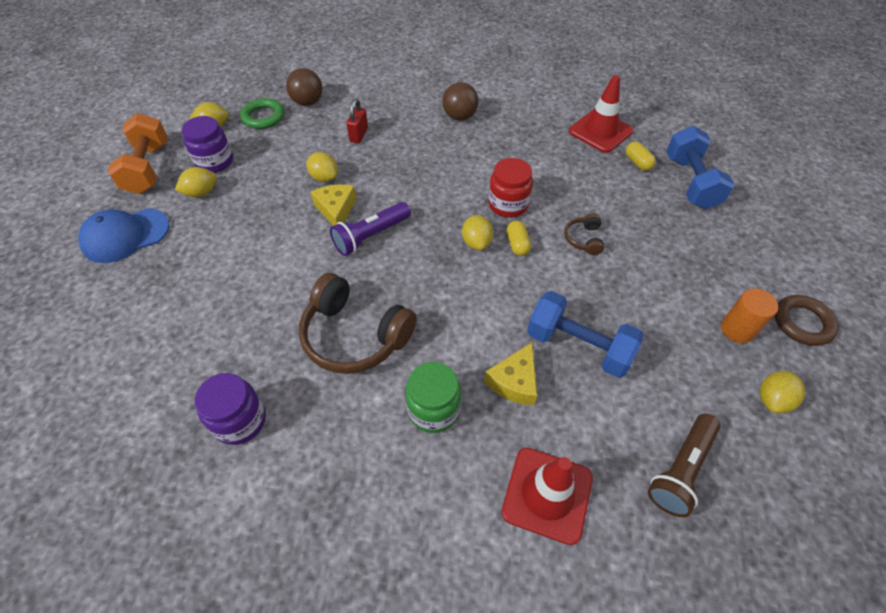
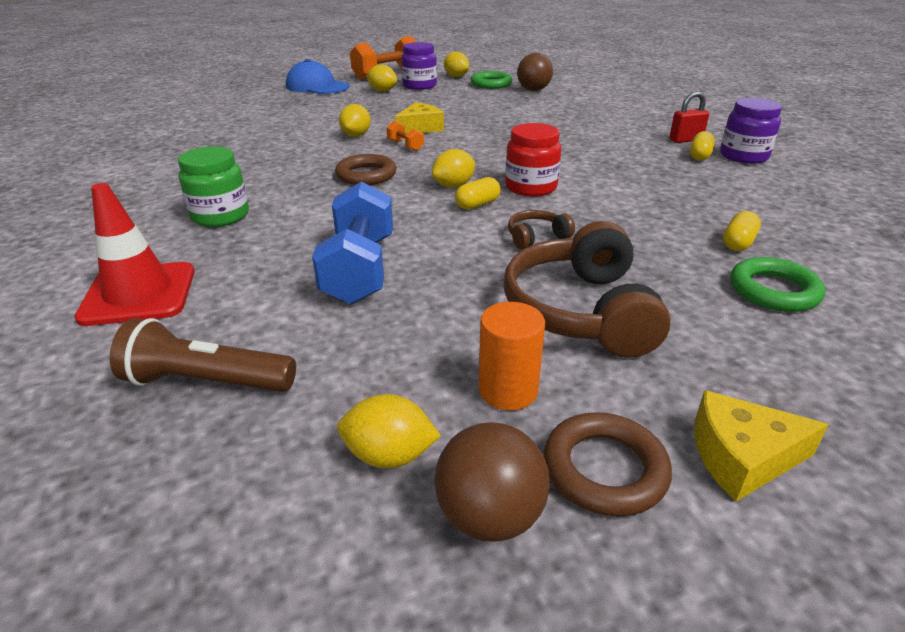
camera: 60 degrees right, 20 degrees down
purple jar [195,373,266,445] -> purple jar moved to [720,98,782,164]
brown headphones [299,273,417,374] -> brown headphones moved to [504,221,671,358]
yellow lemon [306,152,338,182] -> yellow lemon moved to [339,104,371,137]
purple flashlight [330,202,411,256] -> orange dumbbell [387,121,424,151]
red padlock [346,99,368,143] -> red padlock moved to [669,91,709,143]
brown ball [442,82,479,121] -> brown ball moved to [434,422,550,542]
yellow cheese [484,343,537,406] -> yellow cheese moved to [694,390,829,502]
red traffic cone [569,75,633,153] -> none
blue dumbbell [666,126,735,209] -> green ring [730,257,825,312]
none -> brown ring [335,154,397,185]
none -> yellow capsule [690,131,715,161]

